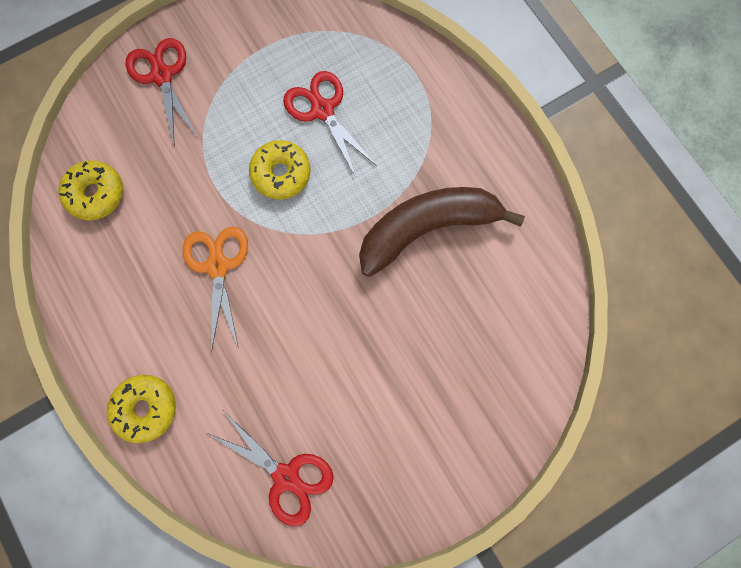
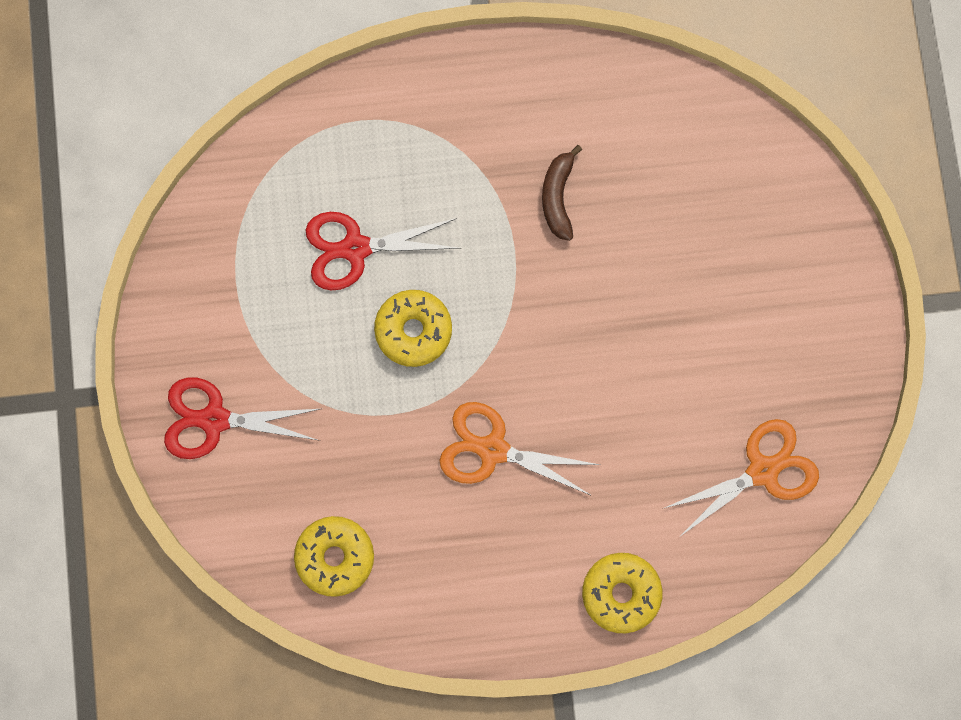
camera: 65 degrees left, 0 degrees up
red scissors [207,410,334,526] -> orange scissors [662,419,819,535]
brown banana [359,187,525,277] -> brown banana [542,145,582,241], size x0.48

